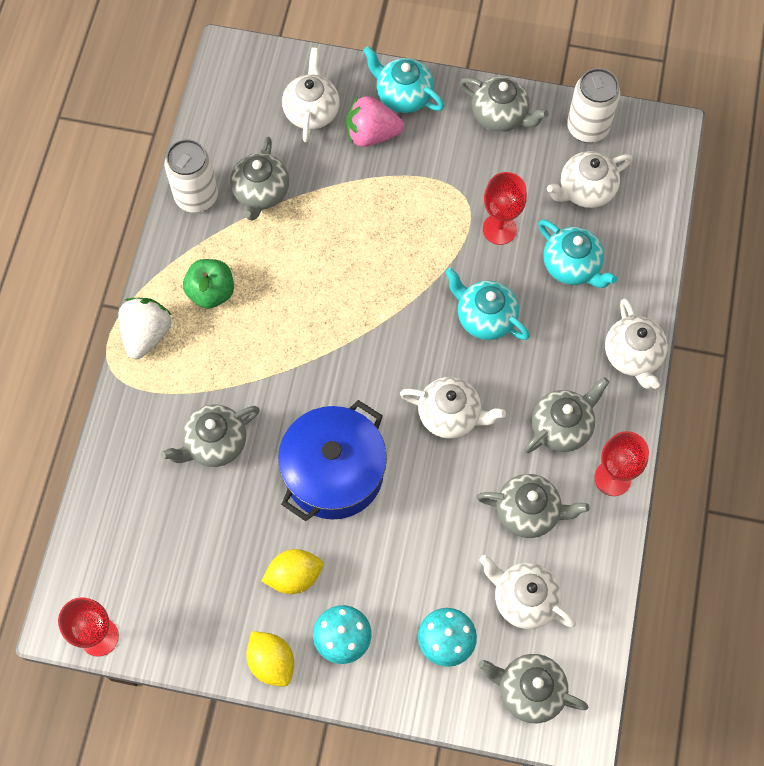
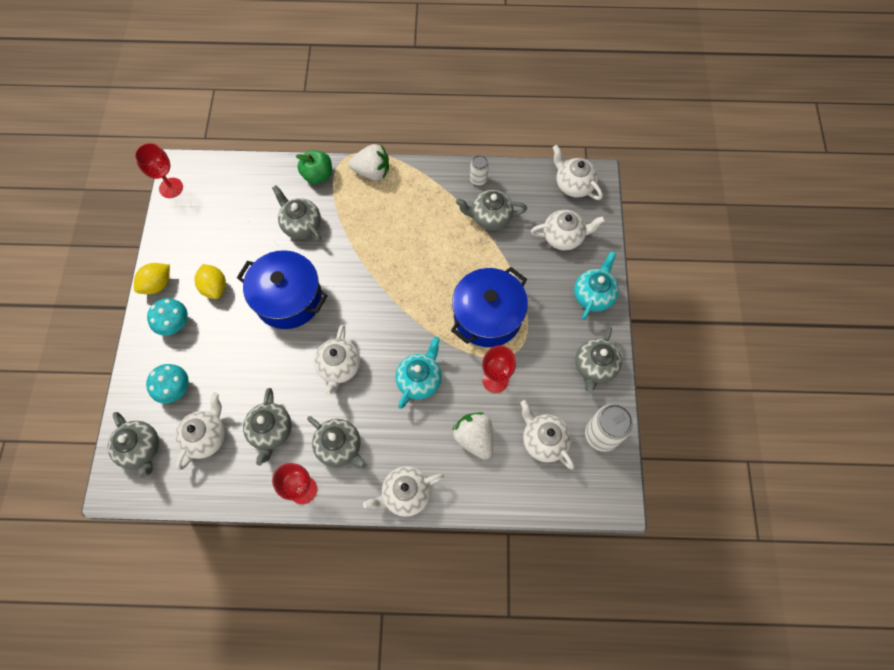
camera: 80 degrees right, 0 degrees up
white can [165,139,218,213] -> white can [470,155,489,186], size x0.57
green apple [183,259,234,309] -> green apple moved to [295,150,332,184]
pink strawberry [346,96,404,147] -> none
grey teapot [478,654,588,723] -> grey teapot turned 135 degrees clockwise [108,412,159,478]
turquoise teapot [538,219,617,288] -> white strawberry [452,412,493,460]
none -> blue pot [451,267,528,347]
none -> white teapot [553,145,603,200]

